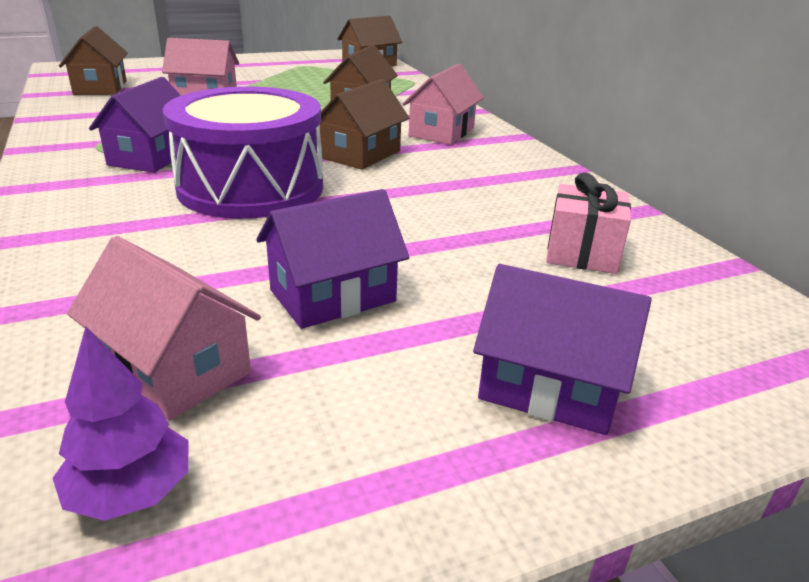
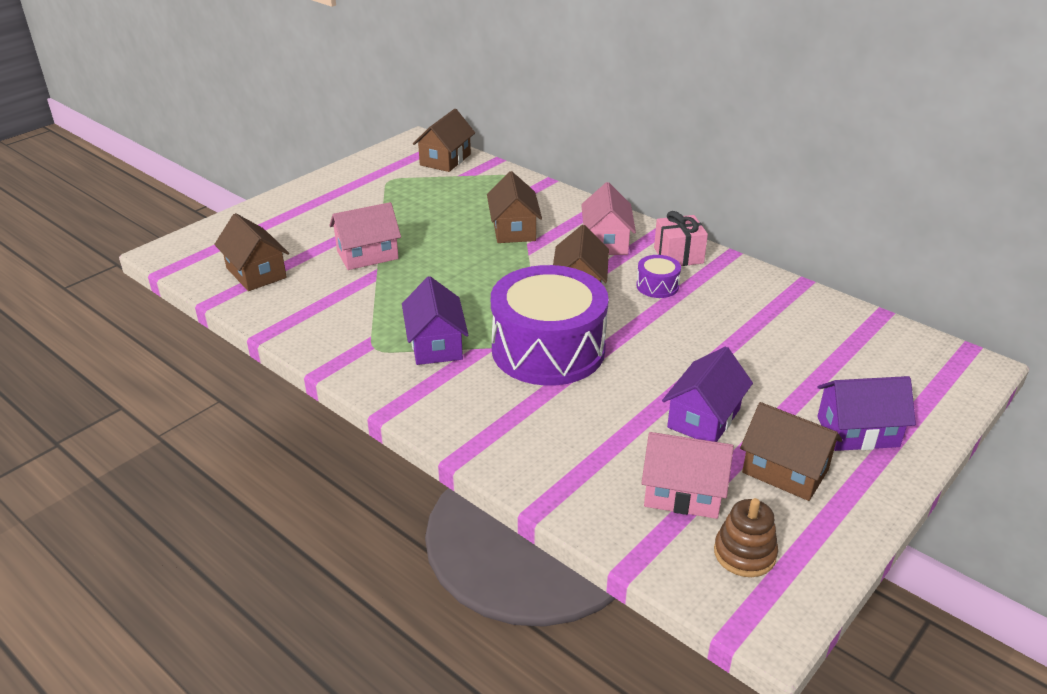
camera: 25 degrees left, 5 degrees up
purple tree [53,326,189,521] -> brown stacking toy [714,498,778,577]
pink gift [546,172,631,274] -> pink gift moved to [654,211,708,266]
none -> purple drum [636,255,681,298]
none -> brown house [740,402,843,501]

